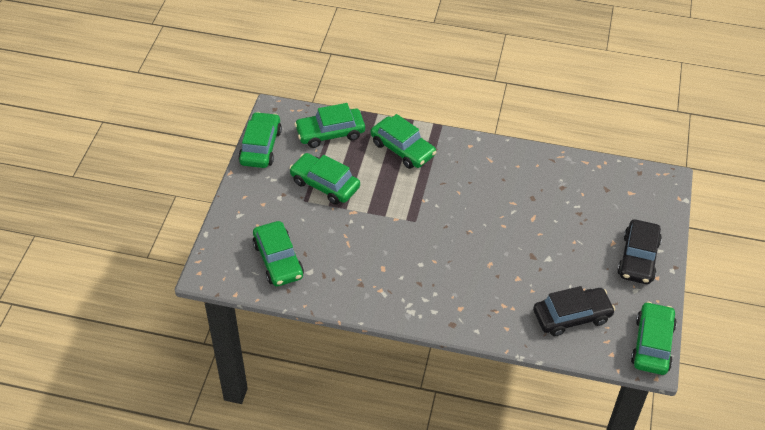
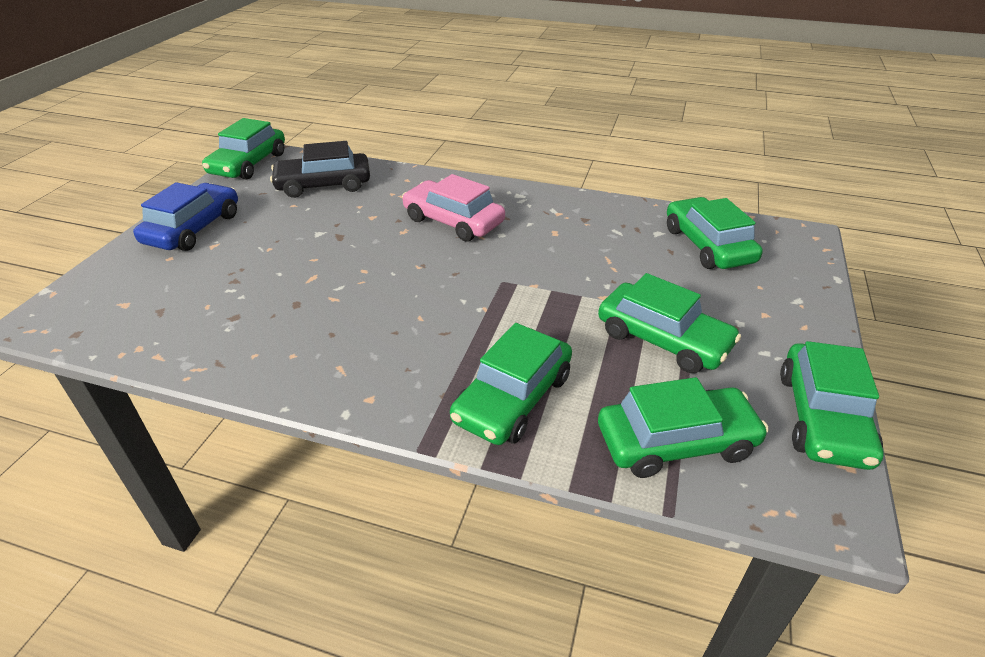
camera: 175 degrees left, 10 degrees down
green car [371,114,436,169] -> green car turned 105 degrees counterclockwise [450,323,572,445]
black car [617,219,662,284] -> blue car [133,182,238,251]
none -> pink car [402,174,505,242]

